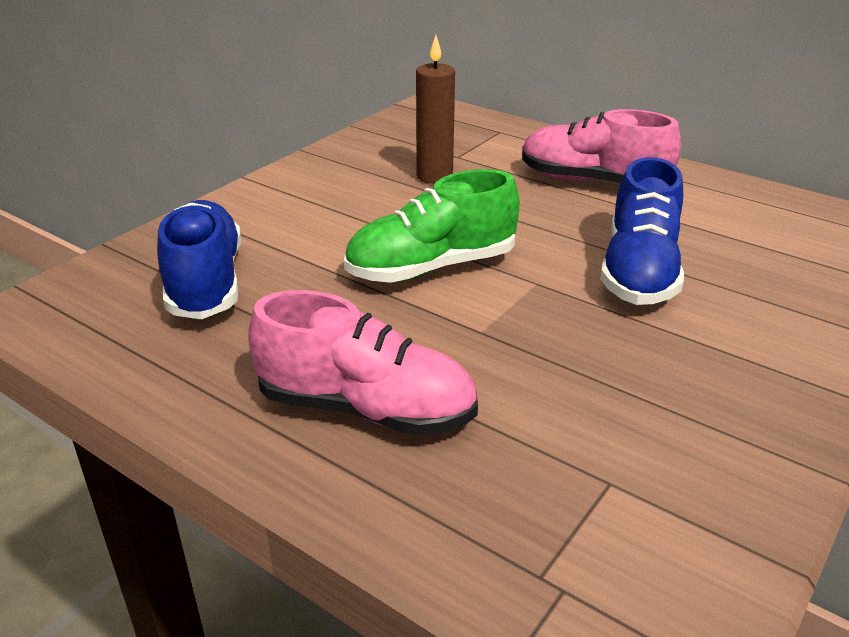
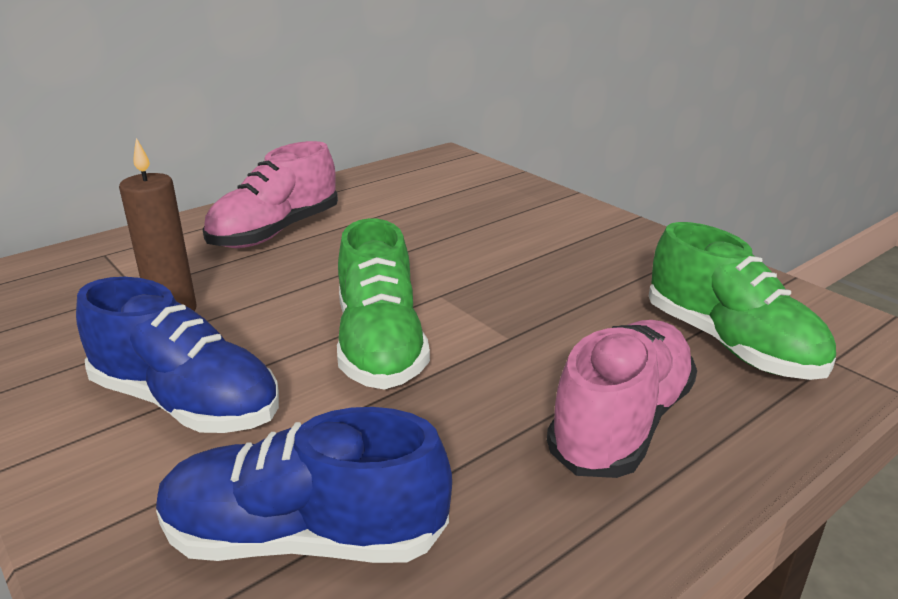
camera: 75 degrees left, 5 degrees down
blue shoe [600,157,684,305] -> blue shoe moved to [76,277,279,433]
none -> green shoe [649,222,836,380]

